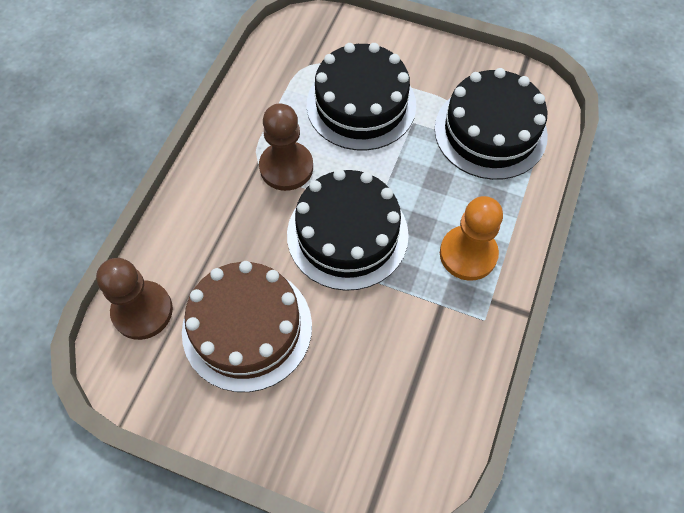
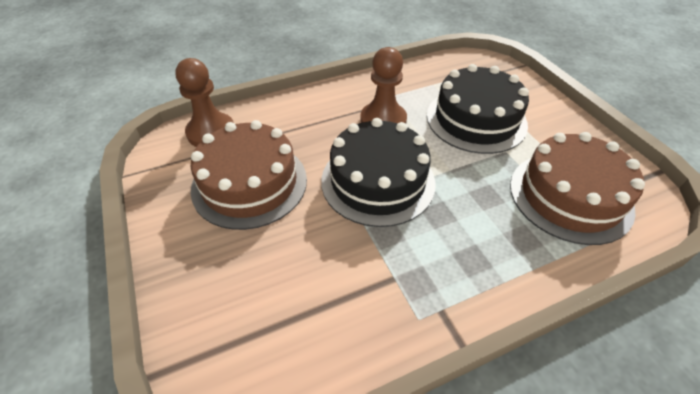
camera: 45 degrees right, 15 degrees down
black cake [435,68,548,180] -> brown cake [510,132,645,245]
orange pawn [440,196,503,281] -> none

